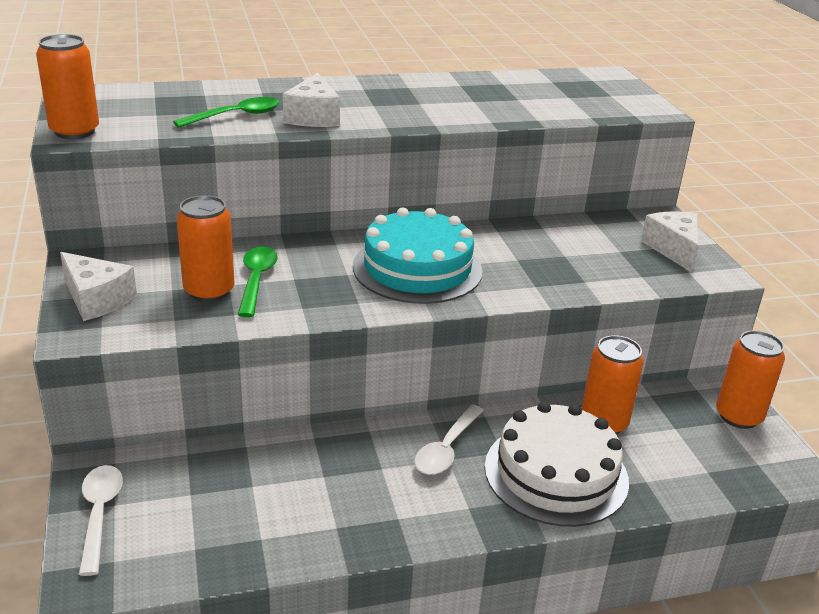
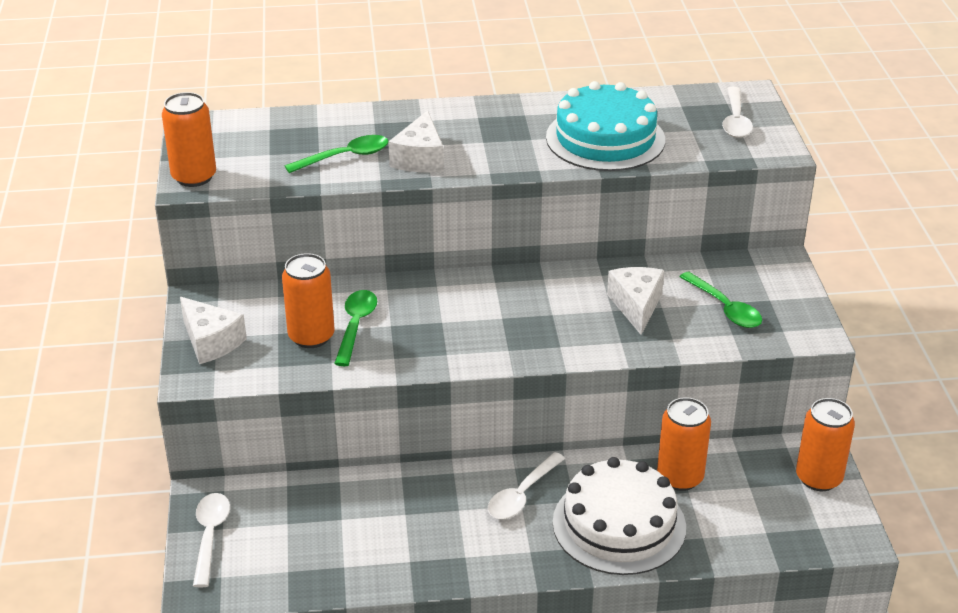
camera: 10 degrees right, 5 degrees up
turquoise cake [353,207,483,304] -> turquoise cake moved to [546,81,665,171]
white cheese [641,211,699,272] -> white cheese moved to [607,267,664,335]
none -> green spoon [679,271,762,328]
none -> white spoon [722,87,753,138]

